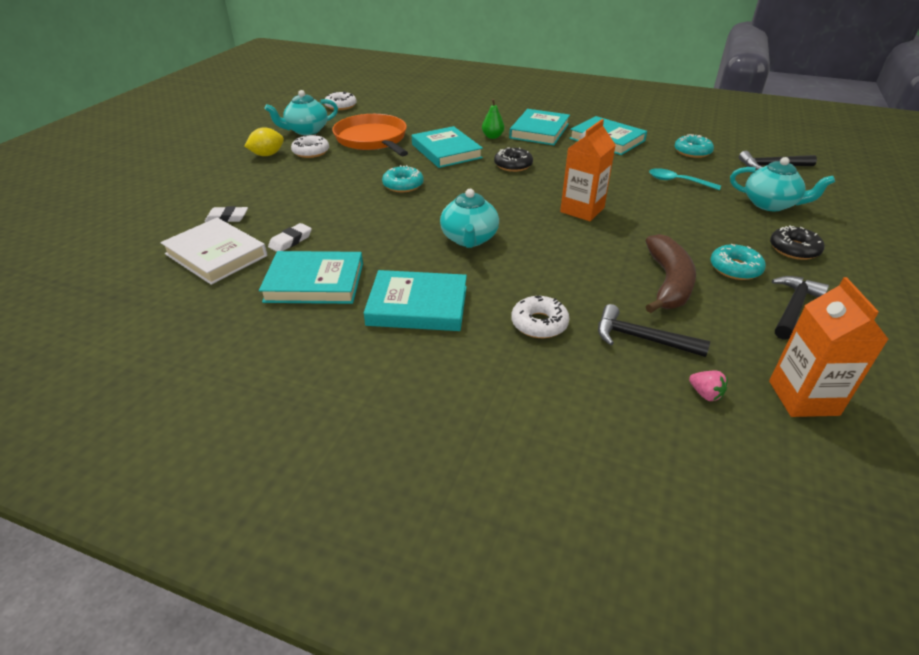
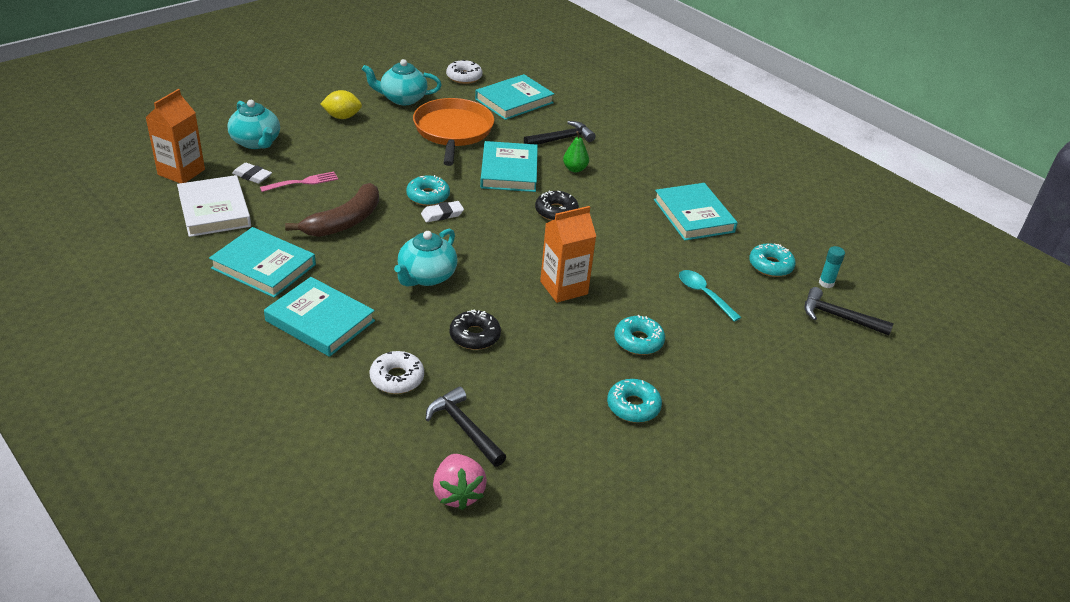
camera: 25 degrees right, 0 degrees up
white eraser [268,223,312,252] -> white eraser moved to [421,201,464,222]
white donut [291,135,329,158] -> none
turquoise book [509,109,570,145] -> turquoise book moved to [475,74,554,120]
brown banana [646,234,696,313] -> brown banana moved to [285,183,379,237]
pink strawberry [689,371,728,401] -> pink strawberry [433,454,487,510], size x1.84
turquoise teapot [730,157,835,211] -> turquoise teapot moved to [227,100,280,149]
orange carton [769,277,889,417] -> orange carton moved to [145,89,205,183]
black donut [770,225,825,260] -> black donut moved to [450,309,501,350]
black hammer [772,276,829,340] -> black hammer moved to [524,121,596,145]
none -> pink fork [260,172,338,192]
none -> turquoise donut [614,315,665,355]
none -> turquoise glue stick [819,246,845,288]

